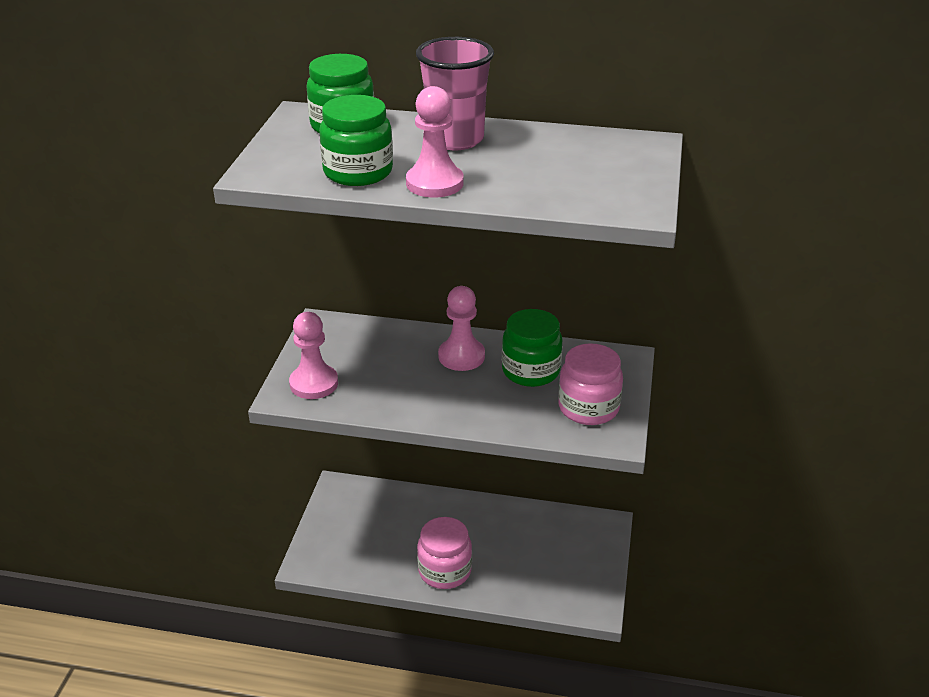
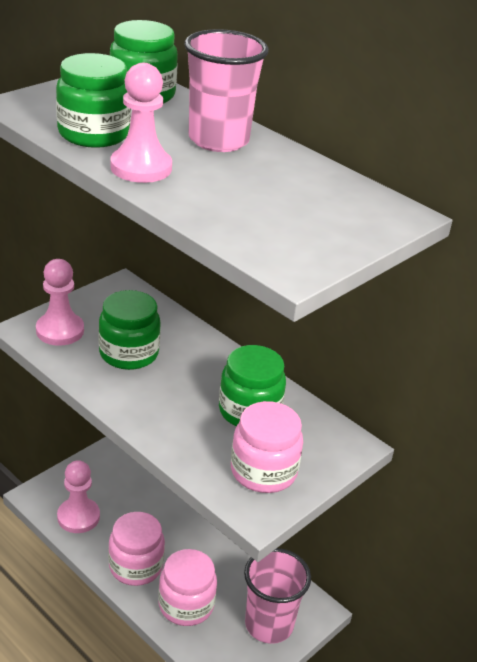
camera: 30 degrees right, 0 degrees up
pink pawn [438,286,485,371] -> pink pawn moved to [57,460,100,533]
none -> green jar [99,290,161,370]
none -> pink jar [158,549,217,626]
none -> pink cup [244,548,311,644]

